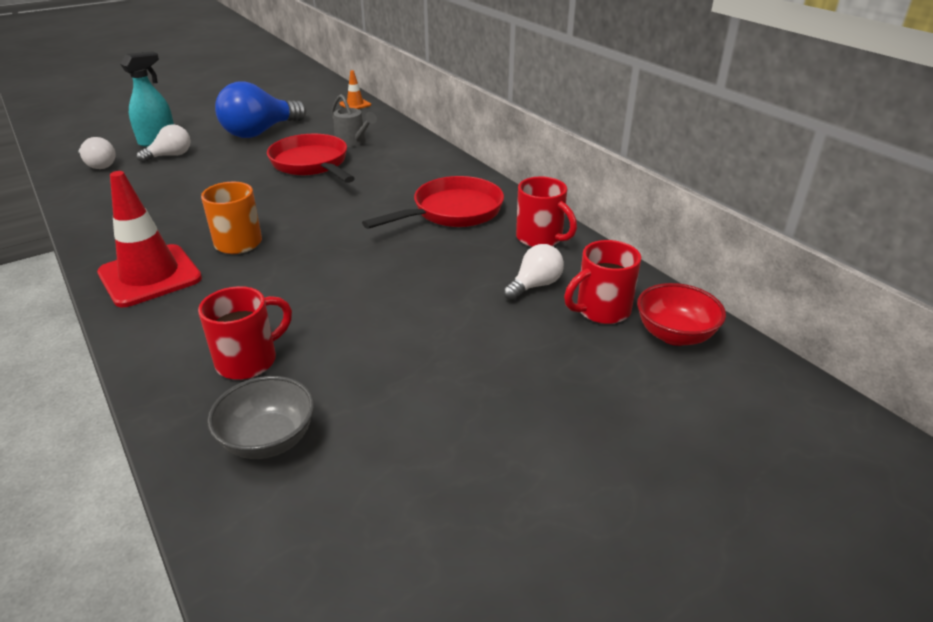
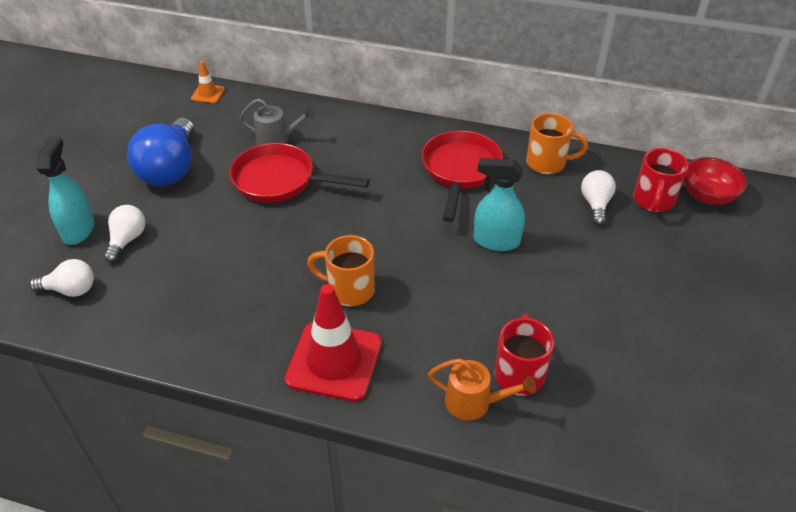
camera: 40 degrees left, 10 degrees up
grey bowl [207,376,314,459] -> none
red mug [516,176,577,247] -> orange mug [526,113,588,174]
none -> orange watering can [428,359,536,421]
none -> turquoise spray bottle [474,158,525,251]

